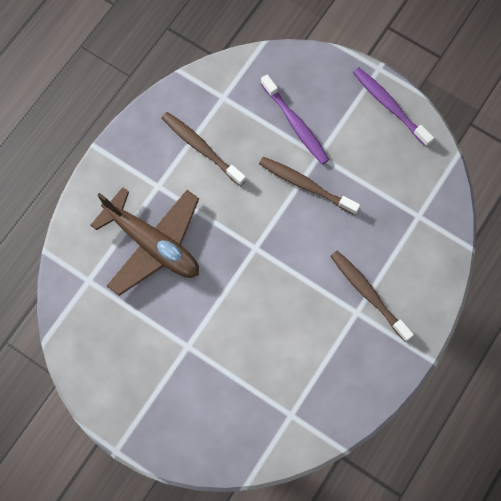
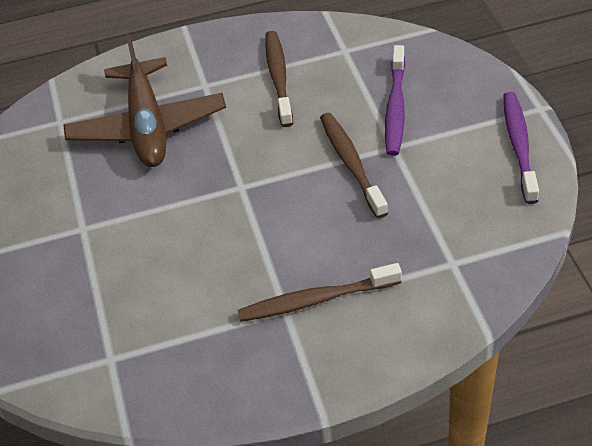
camera: 45 degrees right, 25 degrees down
brown toothbrush [331,250,414,342] -> brown toothbrush turned 105 degrees counterclockwise [237,263,402,322]

